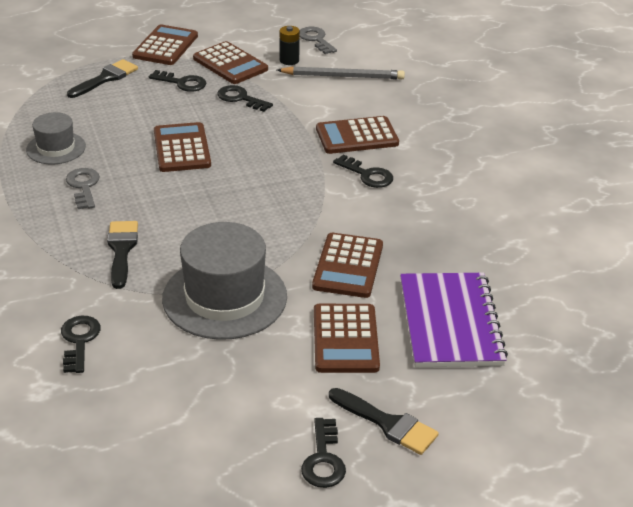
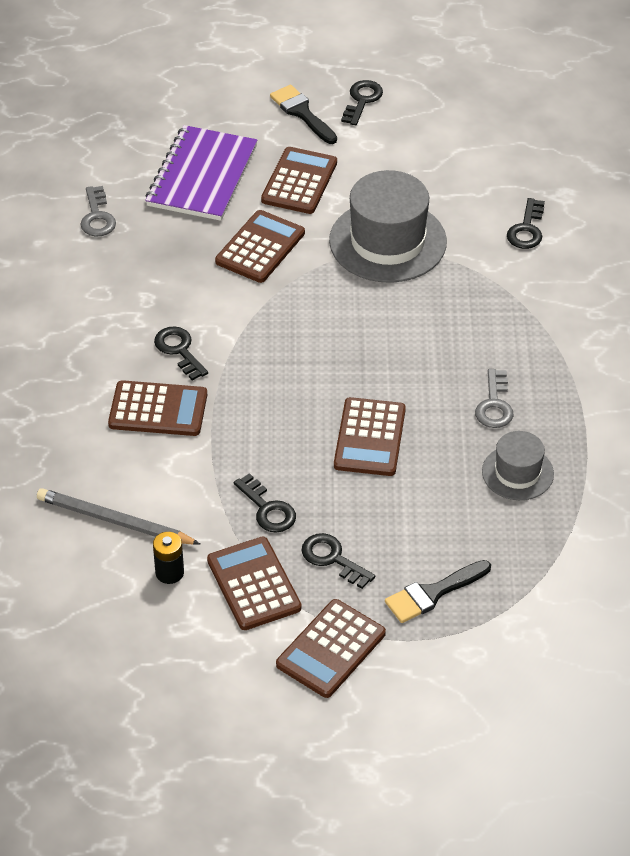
camera: 160 degrees left, 10 degrees up
black brush [107,221,138,289] -> none
grey key [300,27,337,54] -> grey key moved to [80,186,116,237]

